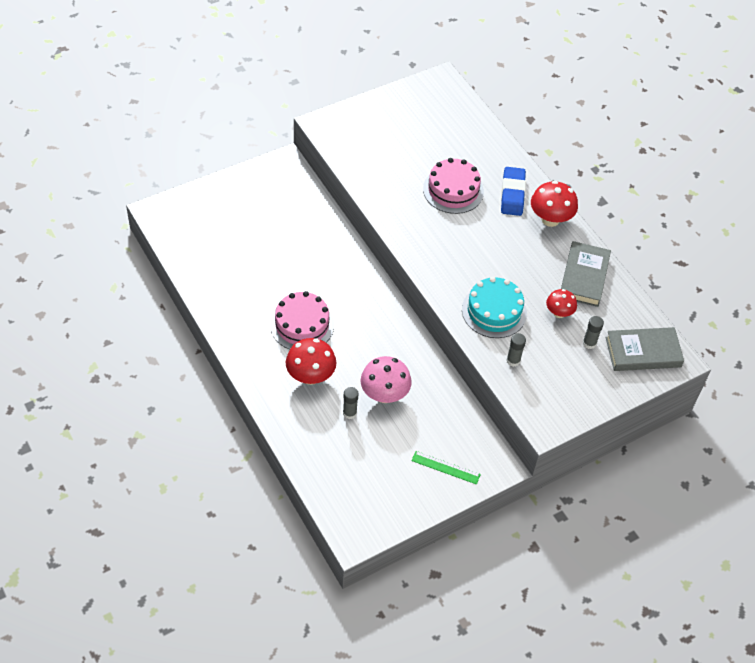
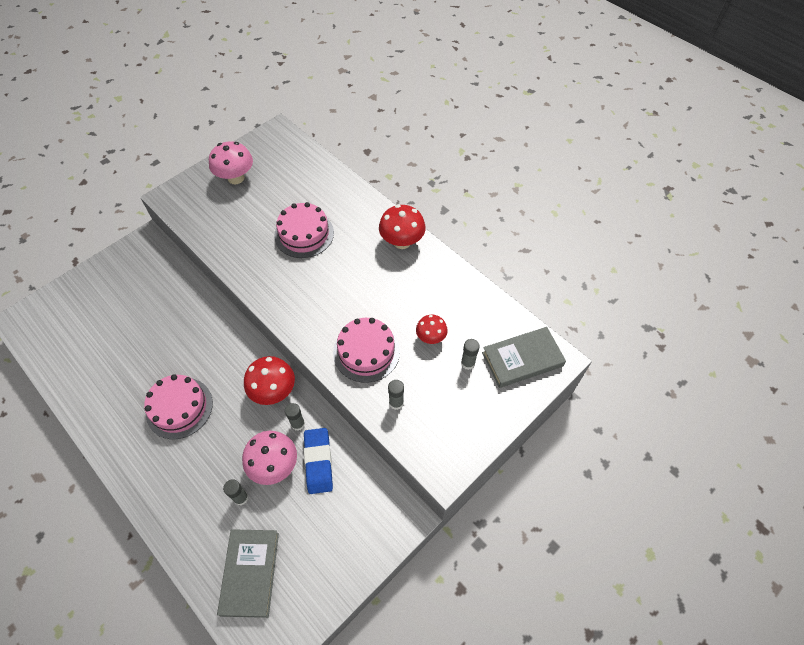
camera: 10 degrees left, 5 degrees up
red mushroom [286,338,336,385] -> red mushroom moved to [244,356,295,405]
green ruler [411,451,481,485] -> none
turquoise cake [462,277,527,338] -> pink cake [333,318,400,383]
blue eraser [501,167,526,216] -> blue eraser moved to [304,428,333,494]
grey book [561,241,611,307] -> grey book moved to [217,529,279,618]
none -> pink mushroom [209,141,253,184]
none -> grey glue stick [285,403,305,431]

